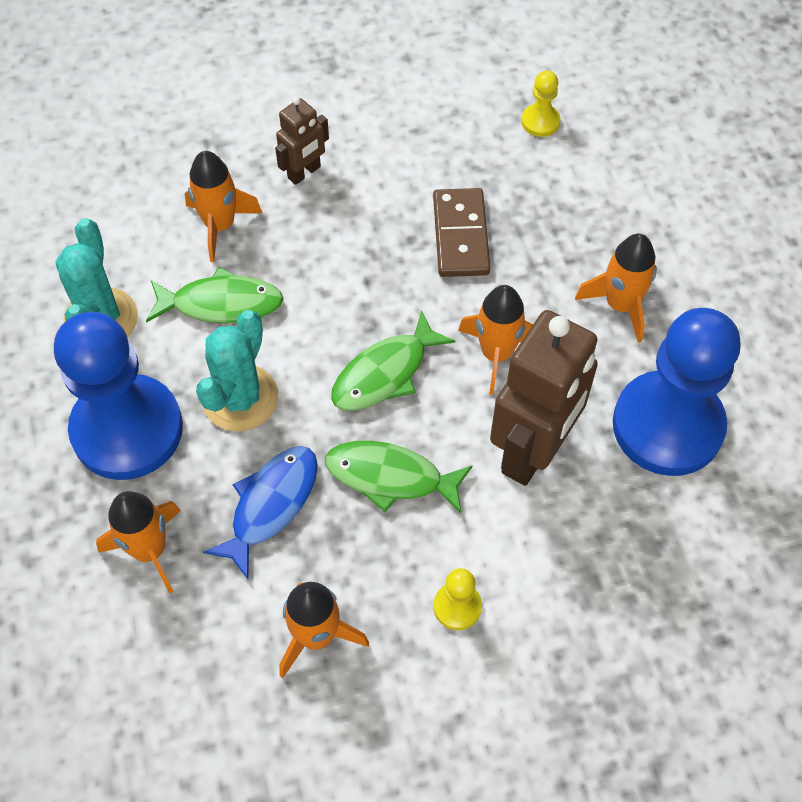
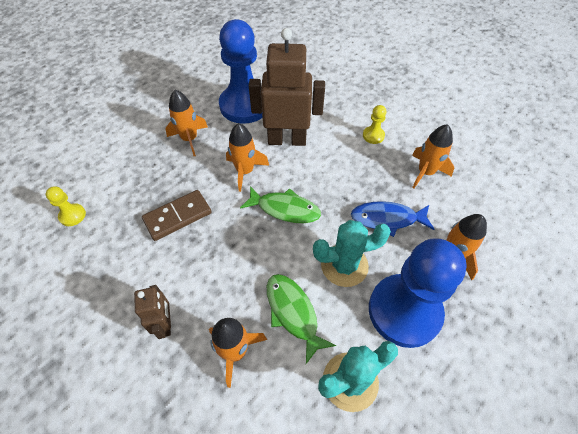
camera: 120 degrees left, 5 degrees down
brown robot [275,96,329,185] -> brown robot turned 60 degrees clockwise [134,285,171,339]
green fish [325,441,473,513] -> none

